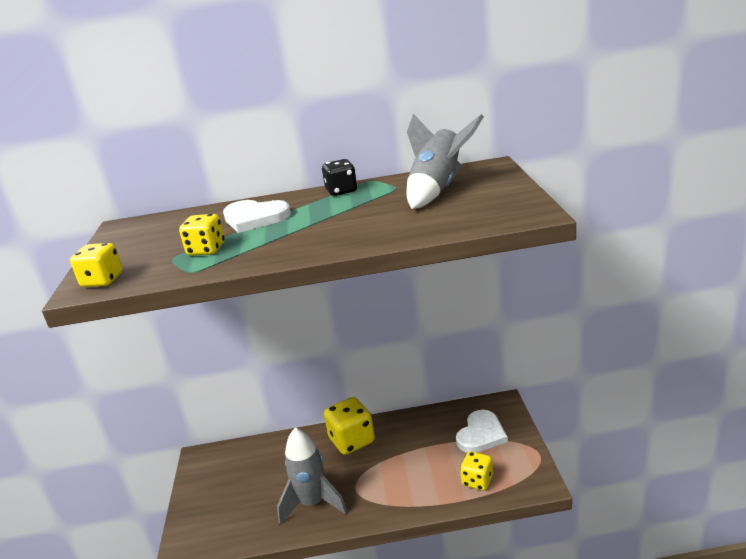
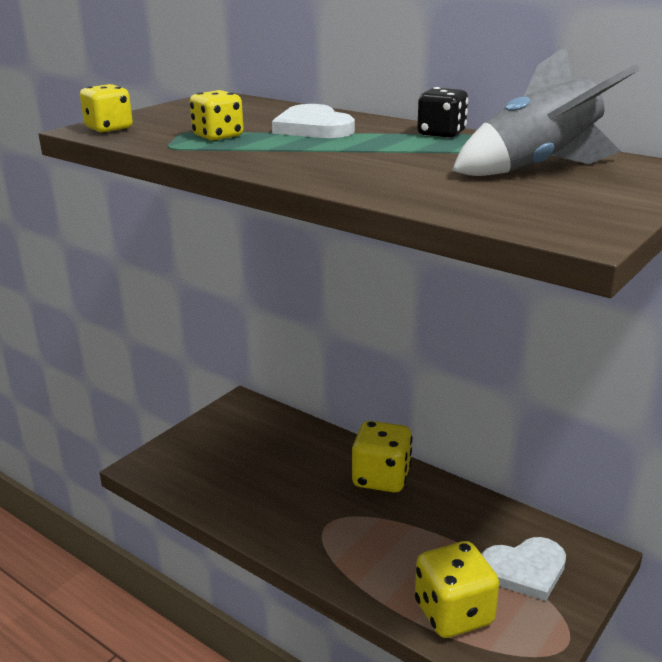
camera: 40 degrees right, 0 degrees up
grey rocket [277,428,347,524] -> none
yellow dice [460,452,493,490] -> yellow dice [415,541,499,638], size x1.61

